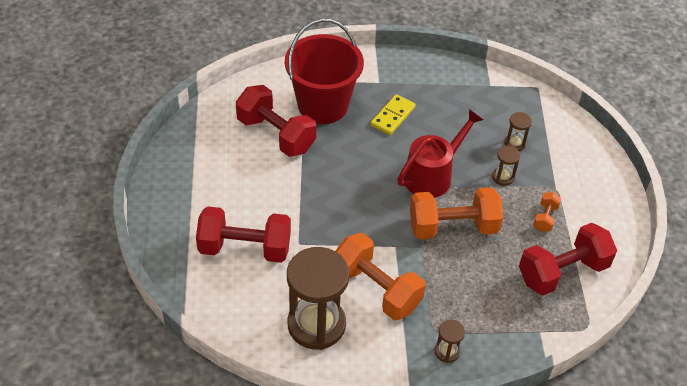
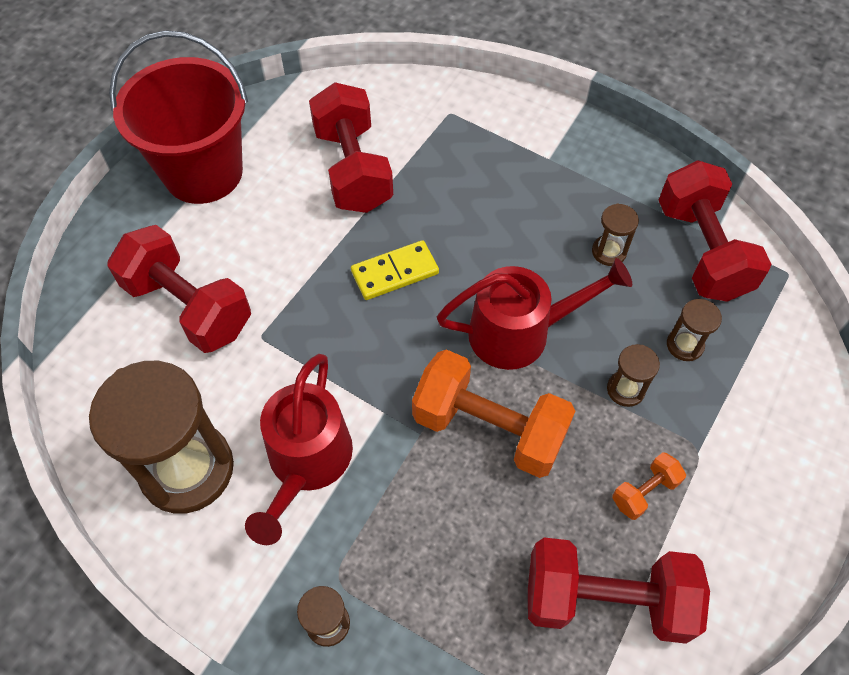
camera: 35 degrees right, 10 degrees up
red bucket [285,19,364,124] -> red bucket moved to [109,30,248,204]
orange dumbbell [335,233,426,320] -> red watering can [245,354,353,545]
yellow domino [371,94,416,135] -> yellow domino moved to [351,240,439,300]
none -> brown hourglass [592,204,639,266]
none -> red dumbbell [659,160,771,302]

